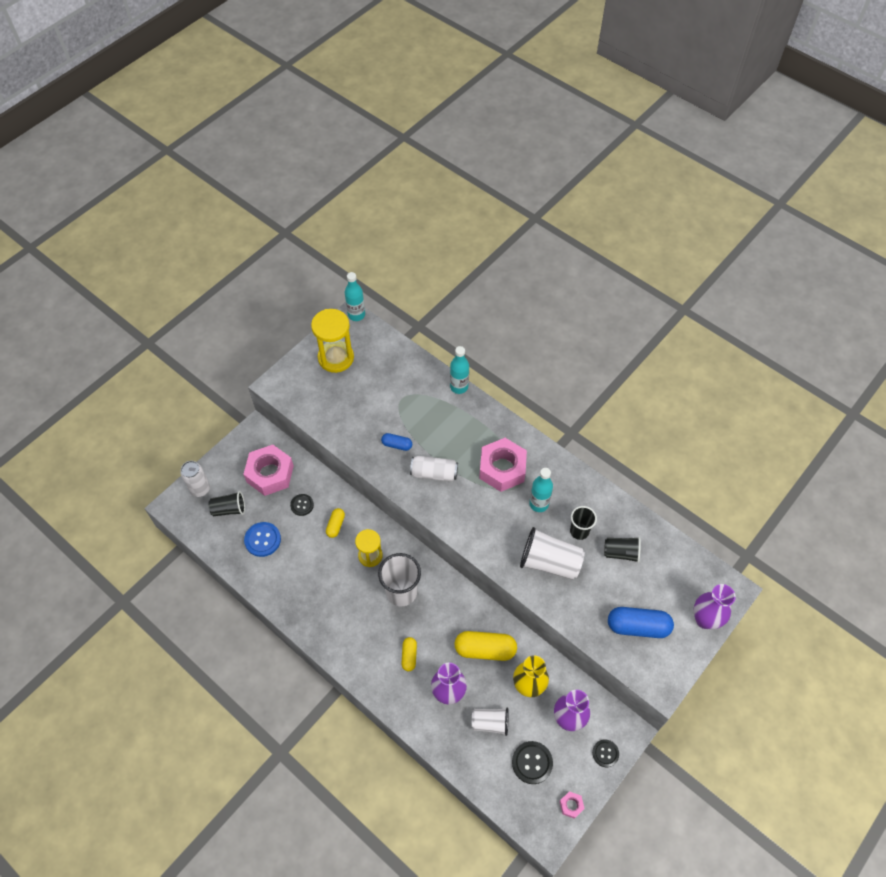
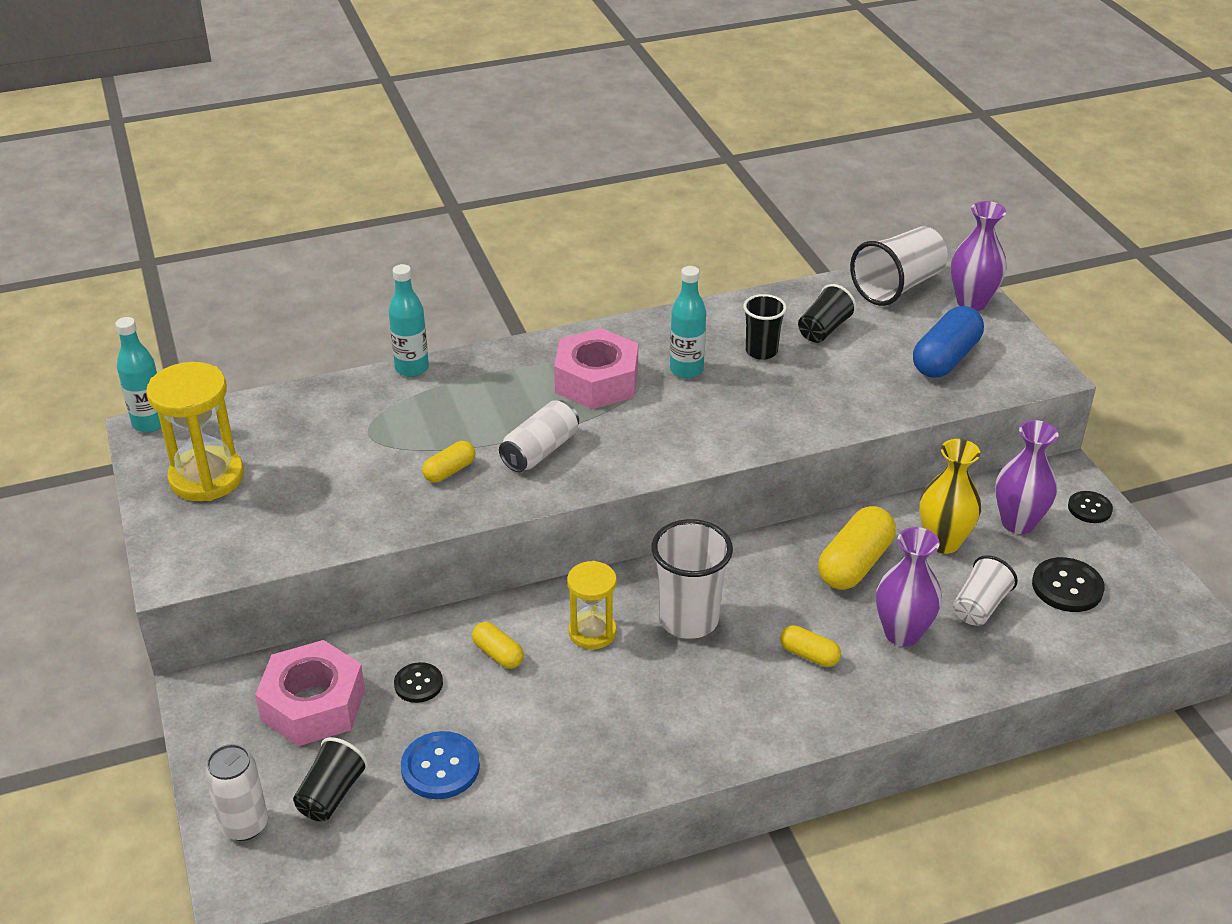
camera: 60 degrees left, 20 degrees down
blue capsule [381,433,412,451] -> yellow capsule [422,441,475,482]
white cup [520,527,585,580] -> white cup moved to [850,226,948,306]
pink nut [559,791,585,819] -> none

